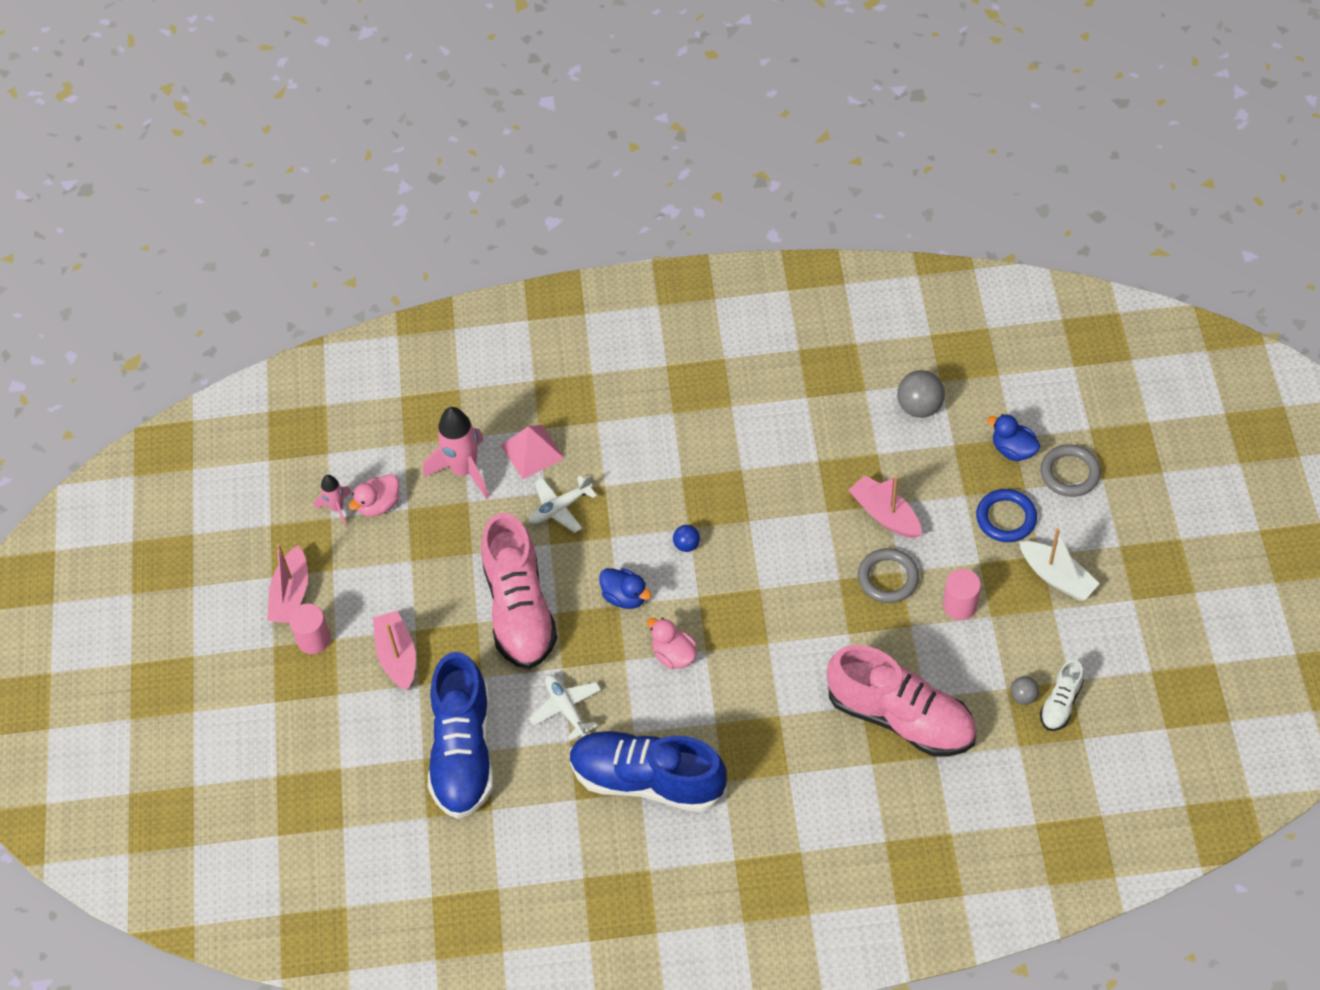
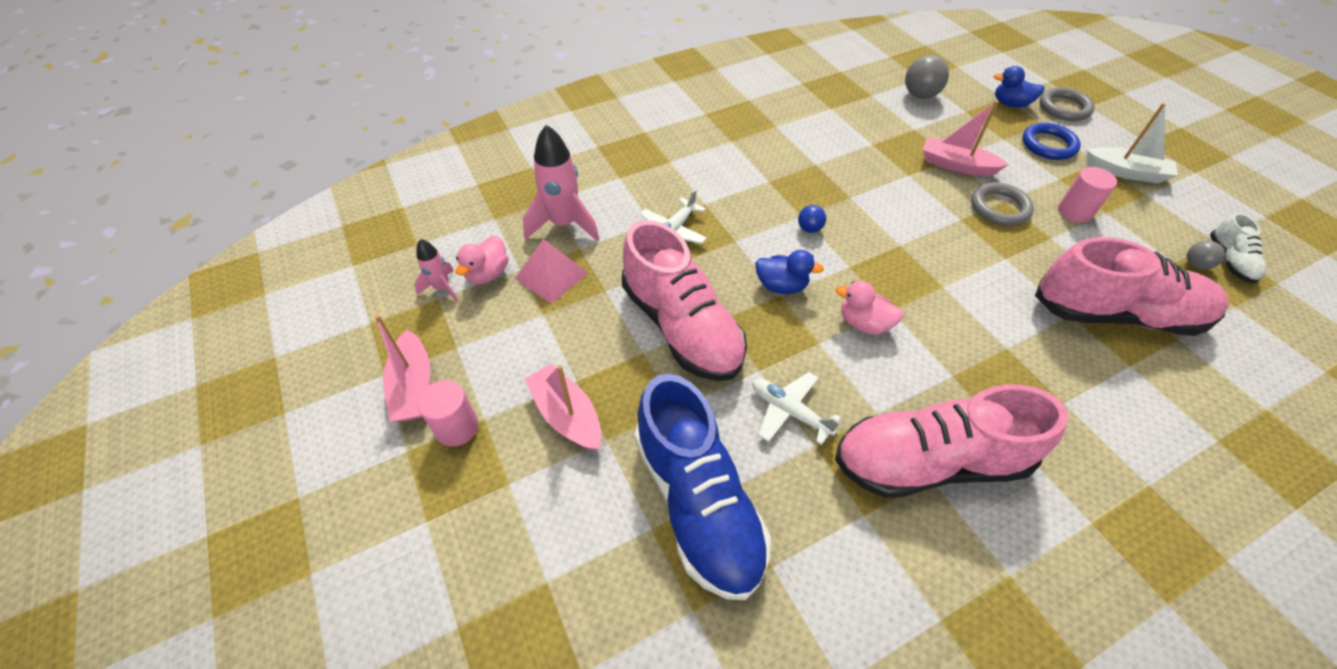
camera: 25 degrees left, 5 degrees down
pink pyramid [501,425,565,479] -> pink pyramid moved to [515,239,588,304]
blue shoe [569,731,727,812] -> pink shoe [835,384,1069,498]

